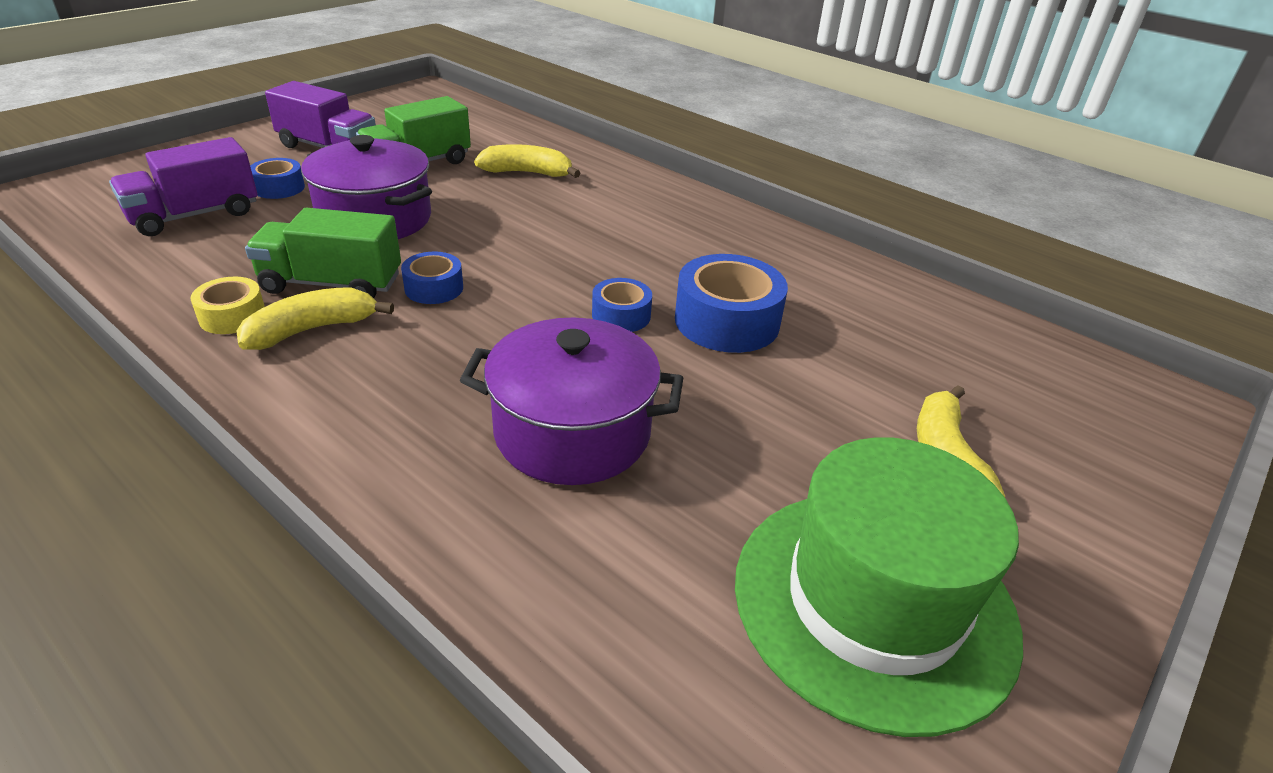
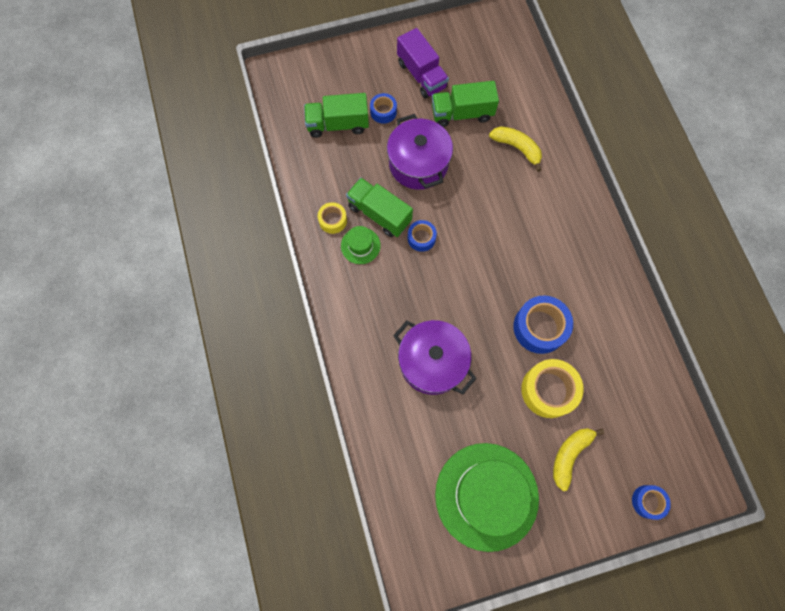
camera: 35 degrees right, 35 degrees up
purple truck [109,137,258,236] -> green truck [304,93,369,138]
yellow banana [237,287,394,350] -> green hat [341,226,381,264]
blue tape [592,278,652,332] -> blue tape moved to [632,485,671,520]
none -> yellow tape [521,359,584,418]

